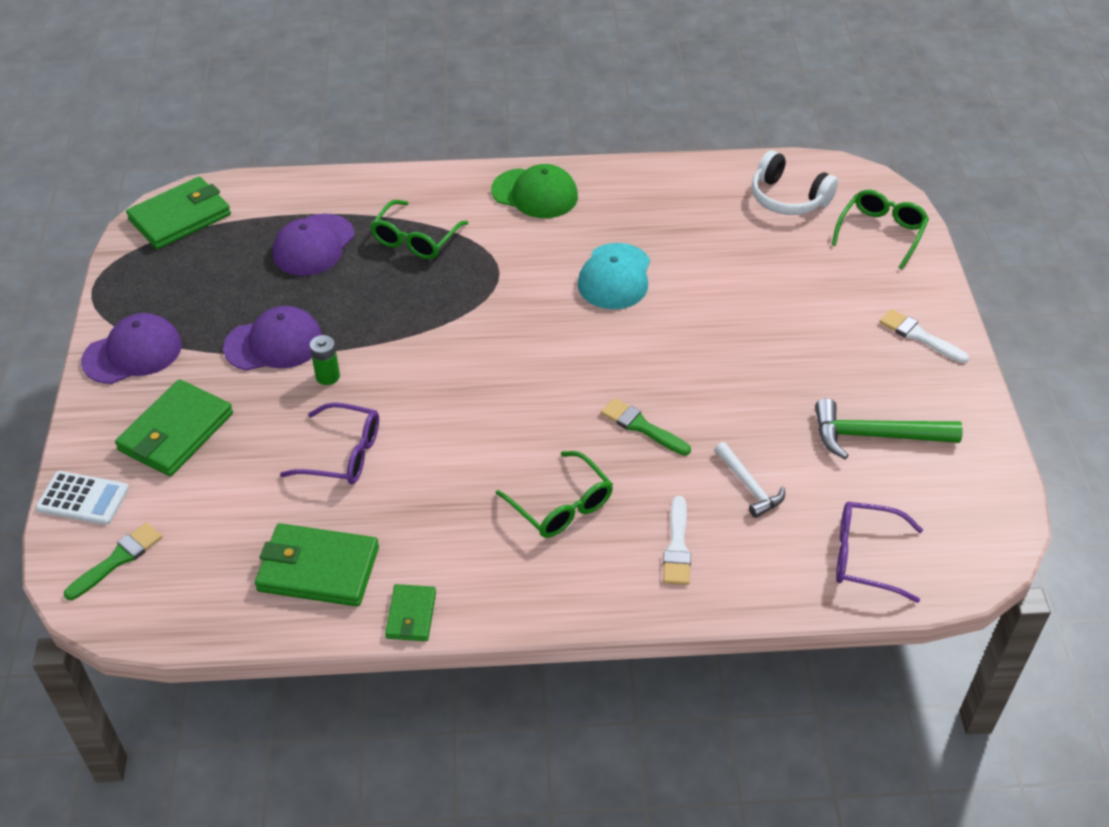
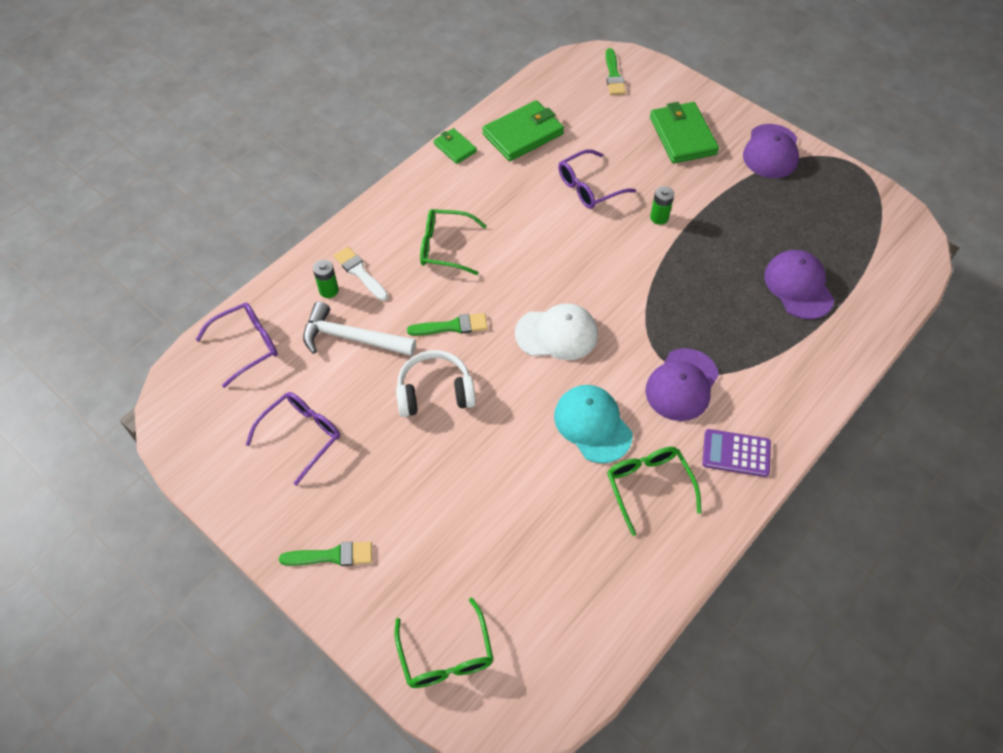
camera: 135 degrees right, 10 degrees up
white calculator [36,471,129,525] -> none
green wallet [126,177,231,249] -> none
purple cap [223,306,322,371] -> purple cap moved to [645,348,719,421]
green glasses [370,200,468,259] -> green glasses moved to [607,447,702,536]
green cap [491,164,578,218] -> purple calculator [702,429,771,477]
white hammer [715,442,785,518] -> white hammer [303,301,416,356], size x1.60
white headphones [751,150,838,215] -> white headphones moved to [396,350,476,417]
green hammer [815,398,963,459] -> purple glasses [246,392,340,486]
white brush [879,309,969,363] -> green brush [279,541,372,566]
none -> green battery [313,259,339,298]
none -> white cap [515,303,598,360]

